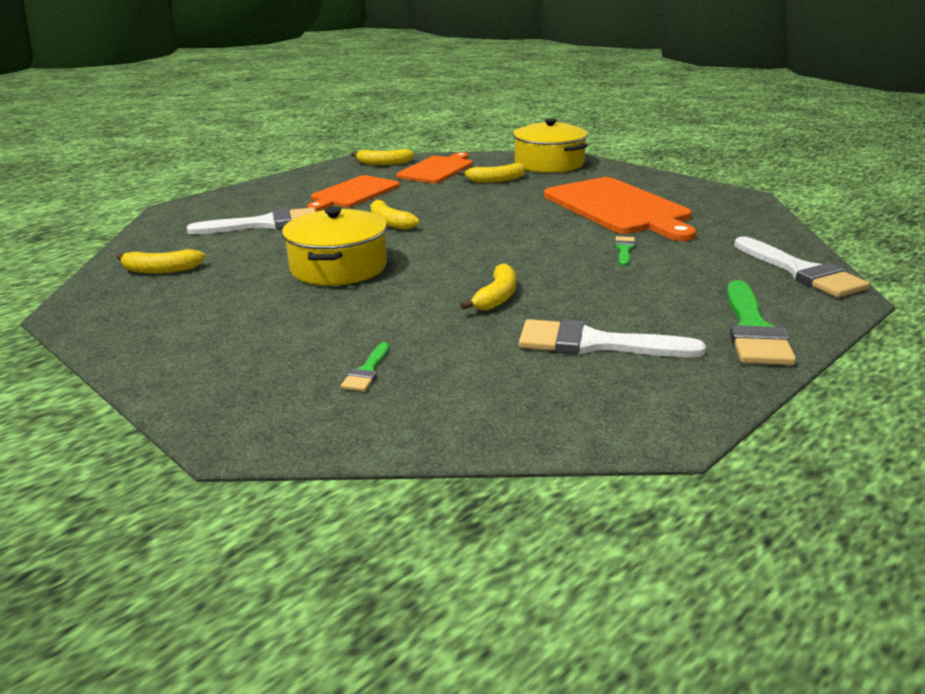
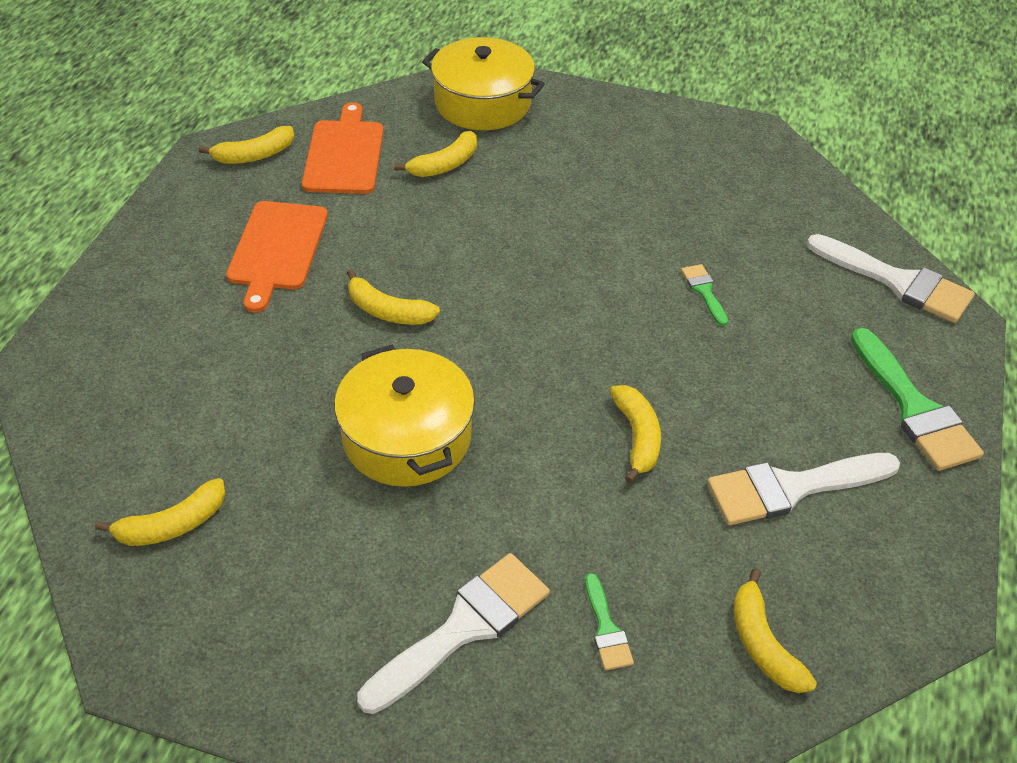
camera: 30 degrees left, 20 degrees up
white brush [187,207,316,234] -> white brush moved to [357,553,550,714]
orange cutting board [544,177,696,241] -> none
none -> yellow banana [734,569,817,693]

